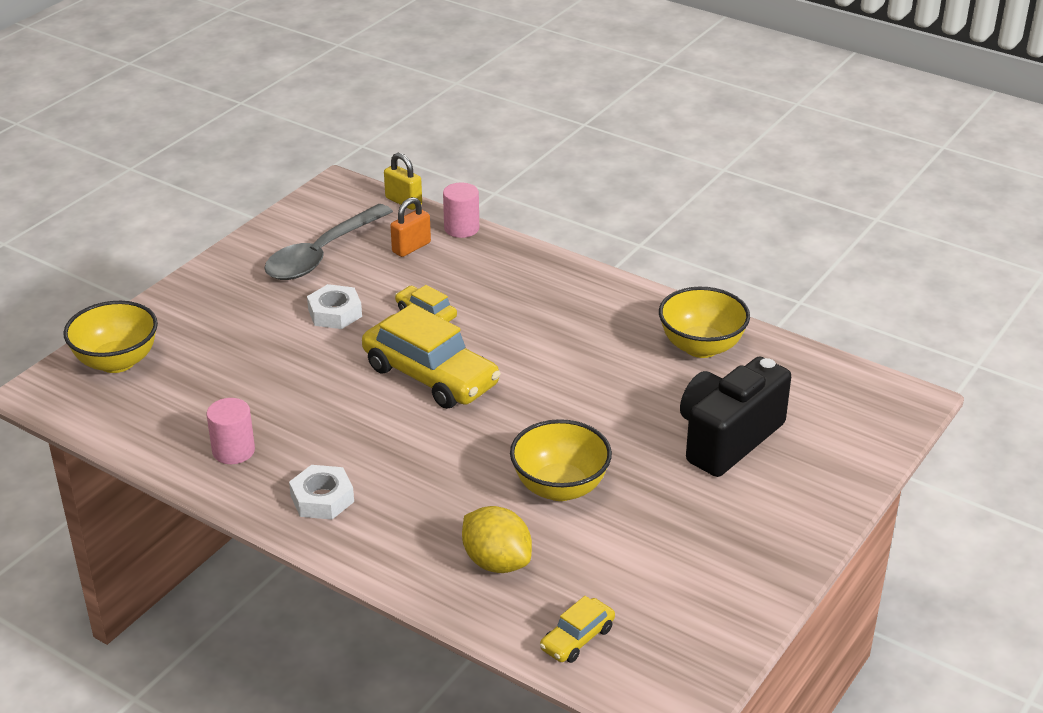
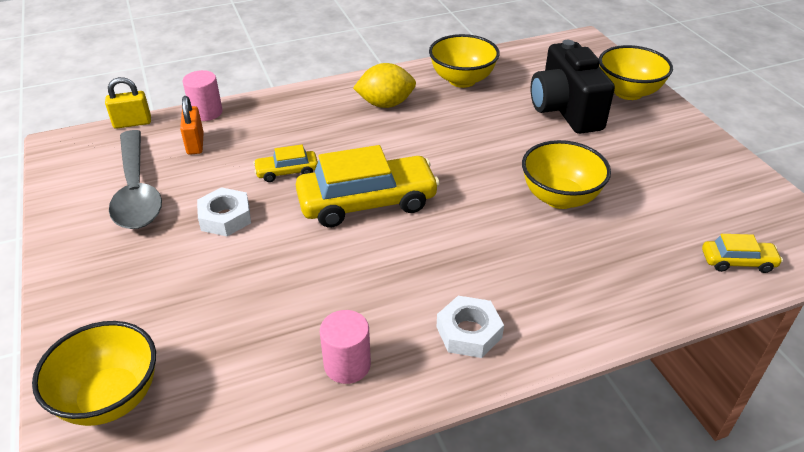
camera: 55 degrees left, 5 degrees up
yellow lemon [462,506,532,573] -> yellow lemon moved to [353,63,416,108]
yellow car [540,596,615,663] -> yellow car turned 75 degrees counterclockwise [702,234,783,273]
none -> yellow bowl [599,45,673,100]

